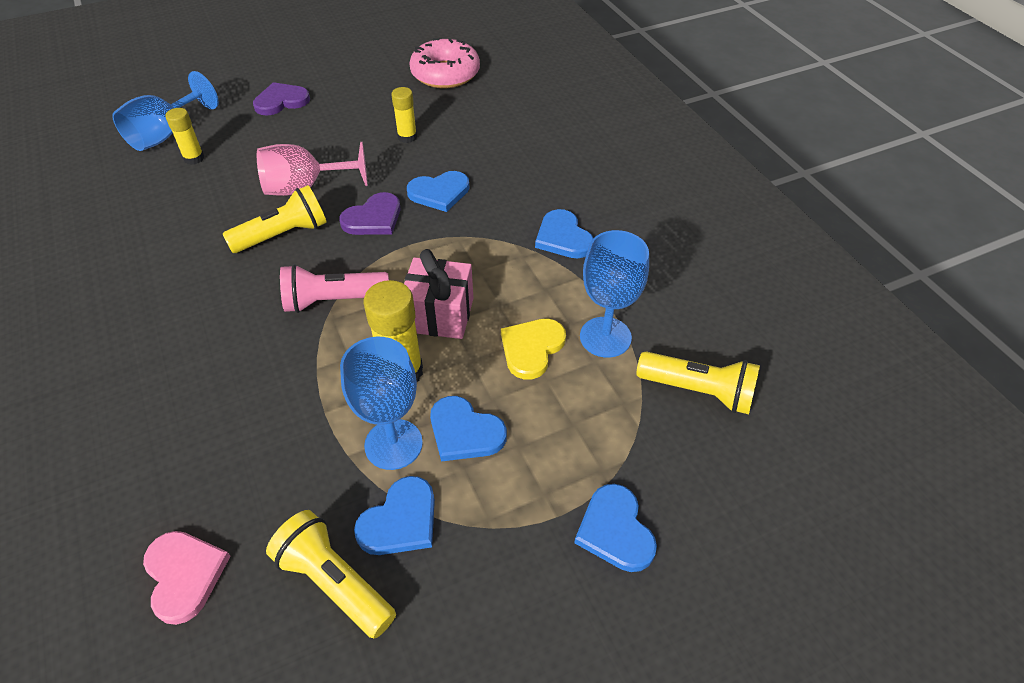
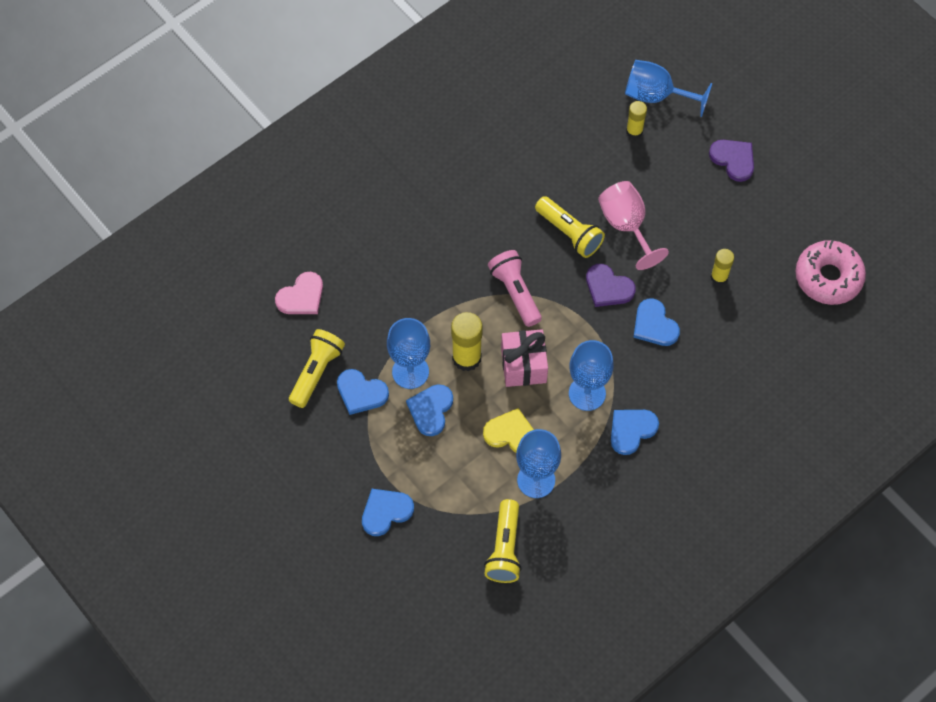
camera: 75 degrees right, 15 degrees up
none -> blue goblet [569,340,614,411]

